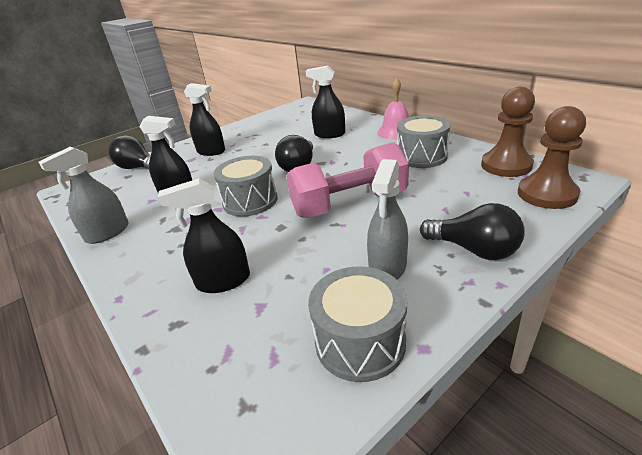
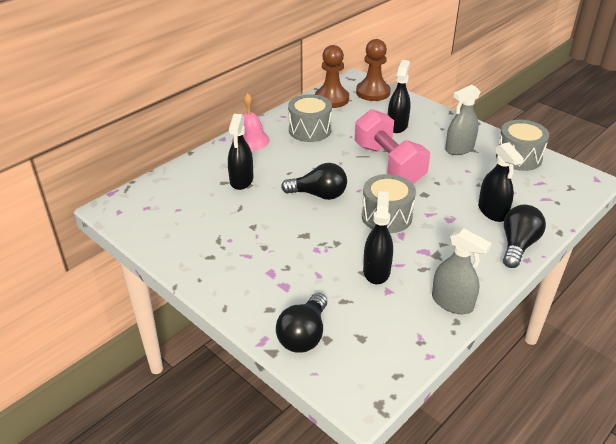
camera: 100 degrees left, 5 degrees up
black spray bottle [184,83,225,156] -> black spray bottle moved to [388,60,411,133]
grey spray bottle [367,159,408,279] -> grey spray bottle turned 135 degrees clockwise [445,85,480,155]
black light bulb [420,203,525,260] -> black light bulb moved to [503,205,546,268]

